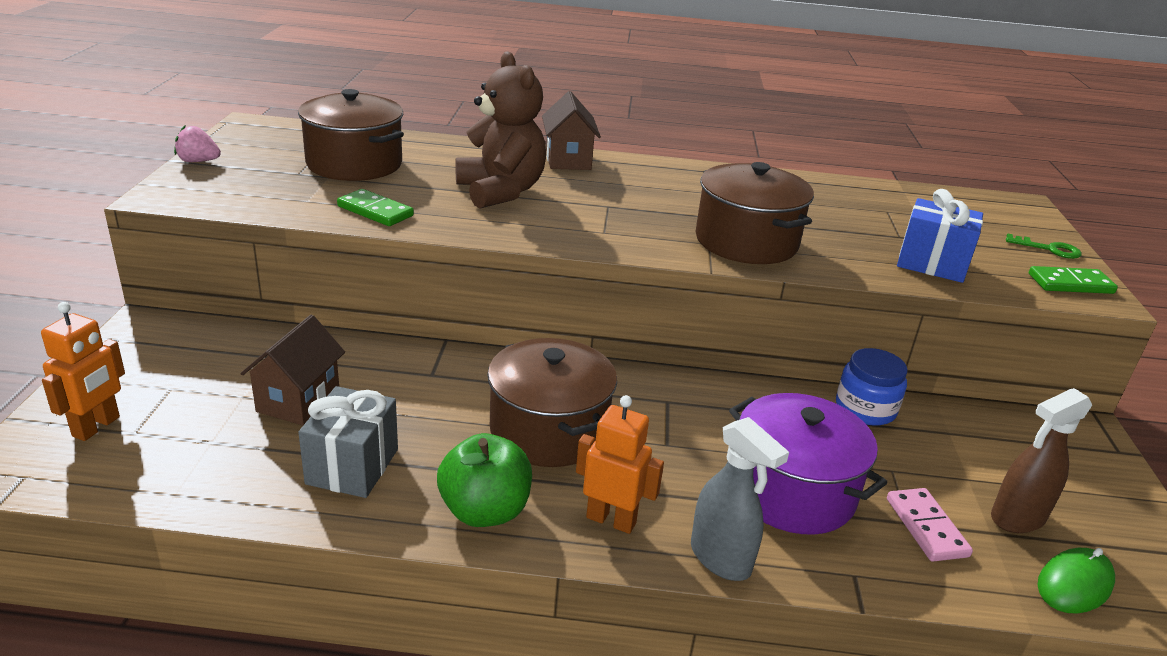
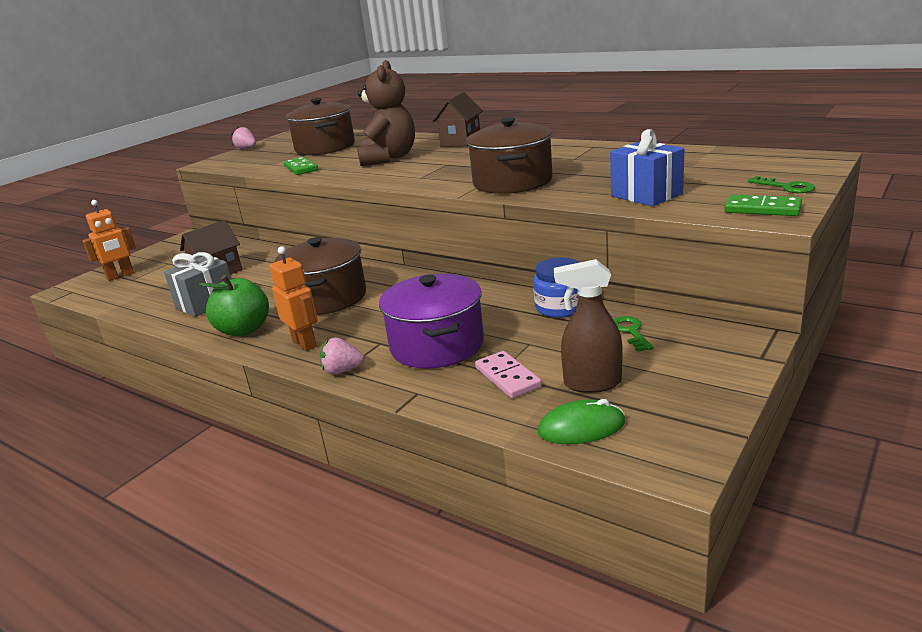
camera: 35 degrees right, 5 degrees down
grey spray bottle [691,417,789,581] -> pink strawberry [320,337,365,375]
pink domino [887,488,973,562] -> pink domino turned 45 degrees counterclockwise [475,351,542,398]
none -> green key [614,316,654,352]

